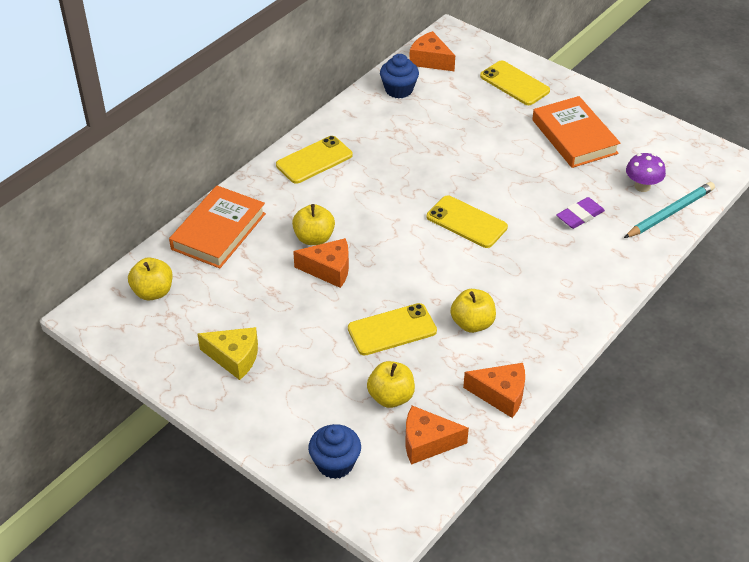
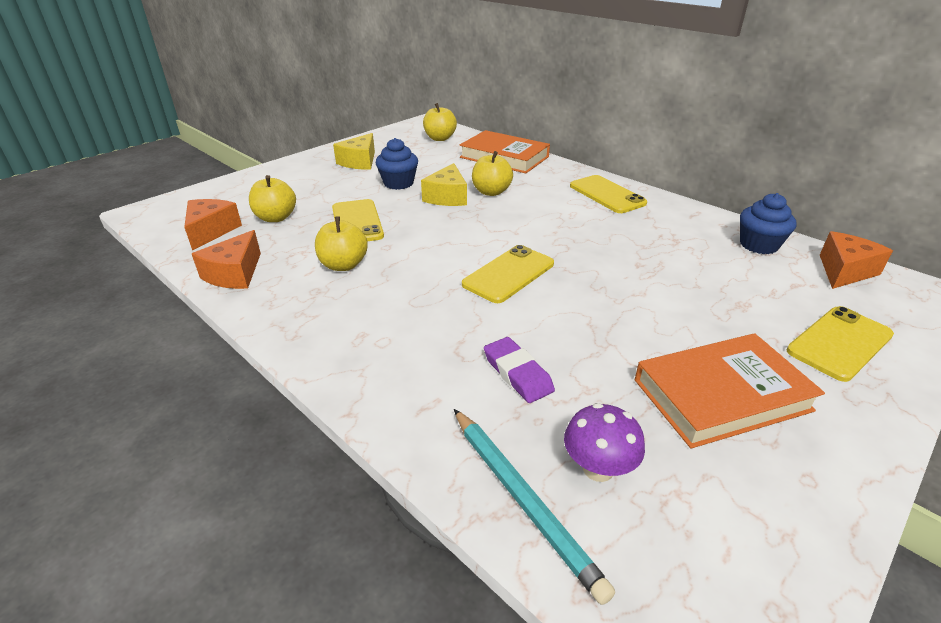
camera: 95 degrees right, 10 degrees down
orange cheese [293,238,349,288] -> yellow cheese [421,163,467,206]
blue cupcake [308,424,361,479] -> blue cupcake moved to [376,138,418,190]

